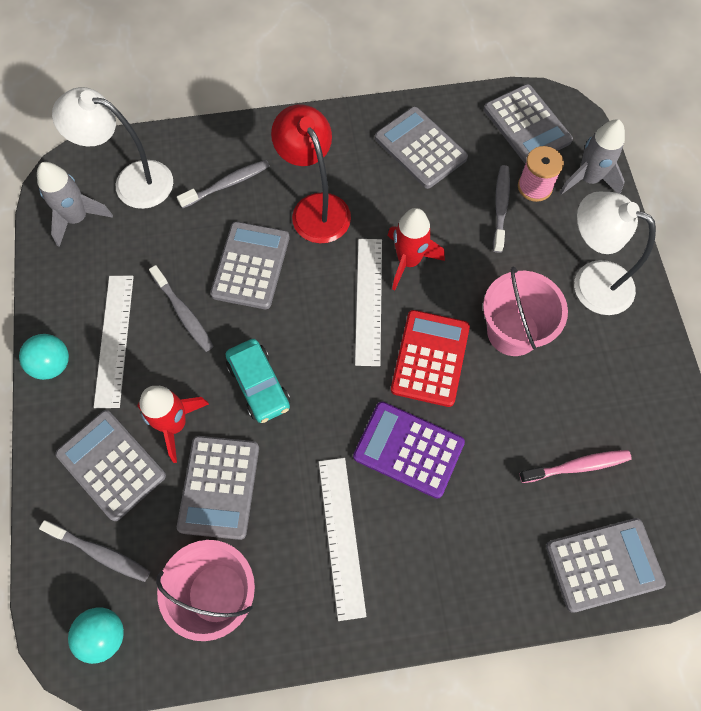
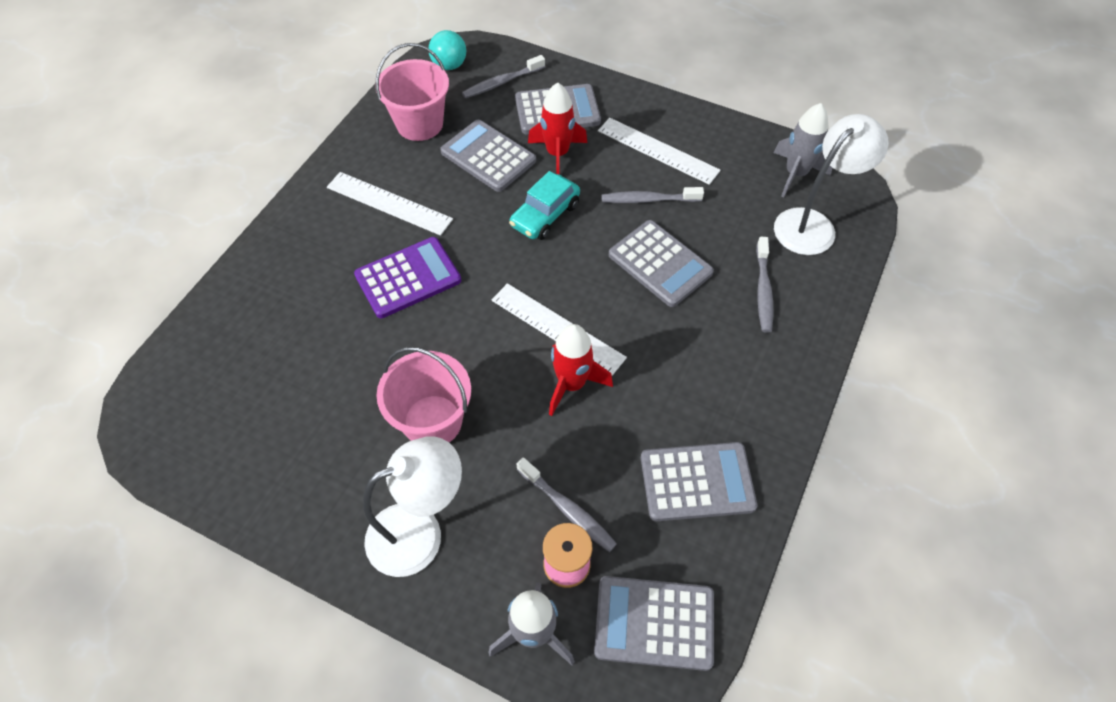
camera: 125 degrees right, 10 degrees down
turquoise ball [19,334,69,380] -> none
turquoise car [226,339,290,423] -> turquoise car turned 60 degrees counterclockwise [509,171,580,240]
red lamp [271,104,351,243] -> none
red calculator [391,310,470,407] -> none
pink toothbrush [519,450,632,483] -> none
grey calculator [546,518,666,613] -> none

